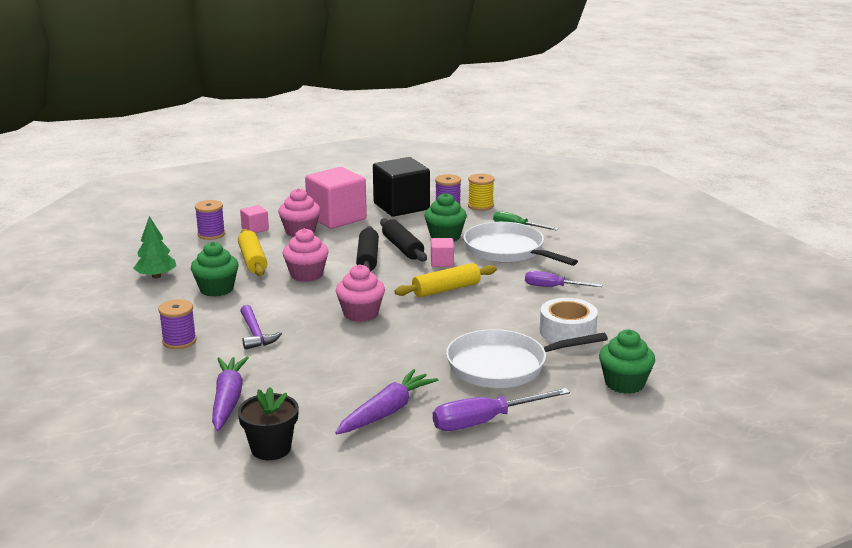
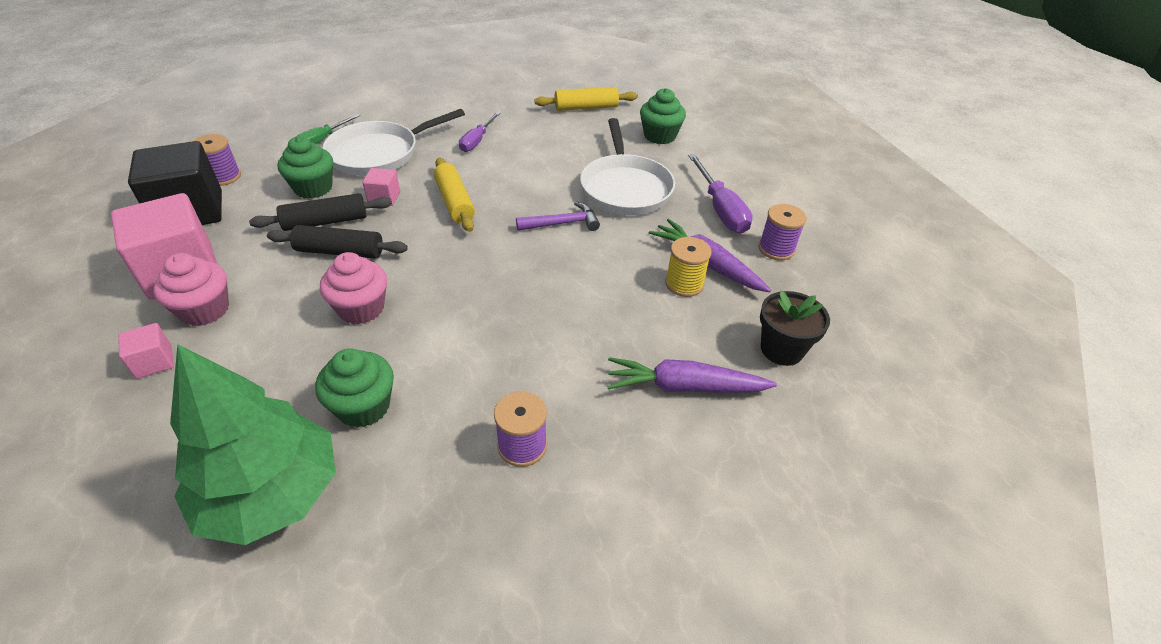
camera: 85 degrees left, 20 degrees up
green tree [133,216,176,278] -> green tree [170,344,336,545], size x1.91
purple spool [195,200,225,240] -> purple spool moved to [758,204,806,260]
yellow rolling pin [238,229,267,276] -> yellow rolling pin moved to [534,87,638,111]
purple hammer [240,305,282,350] -> purple hammer moved to [516,201,600,231]
pink cupcake [336,264,385,322] -> none
yellow spool [468,174,494,211] -> yellow spool moved to [665,237,712,297]
white tape [539,298,598,346] -> none

